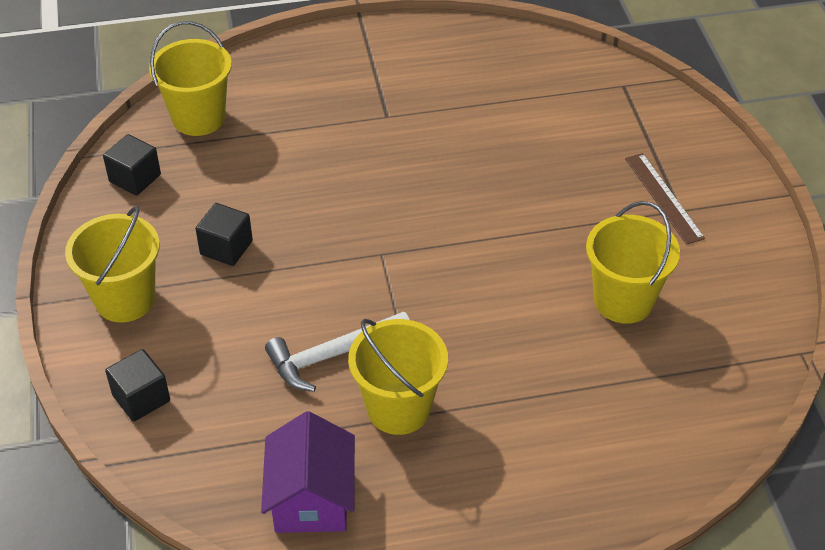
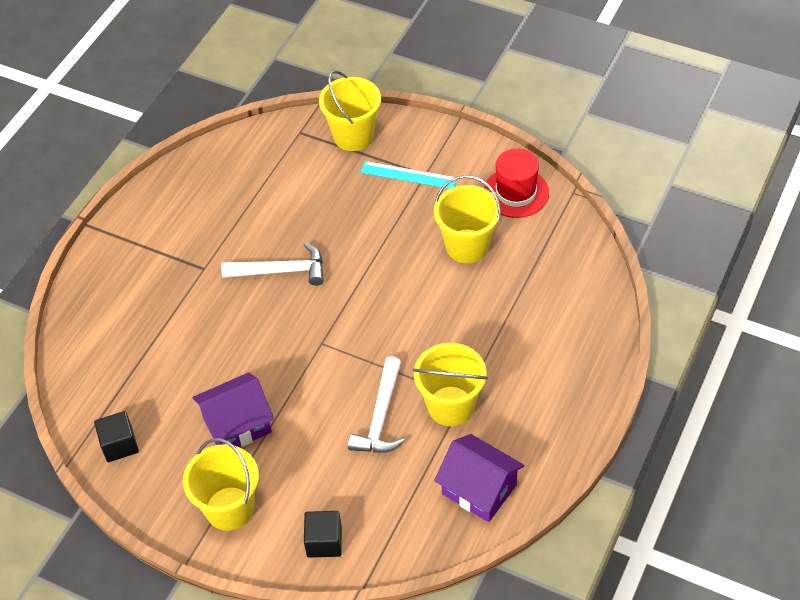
camera: 50 degrees left, 5 degrees up
yellow bucket [149,21,232,136] -> yellow bucket moved to [319,70,381,151]
black cube [196,203,253,266] -> purple house [192,372,274,447]
brown ruler [625,153,705,245] -> turquoise ruler [361,161,456,189]
none -> white hammer [221,242,324,286]
none -> red hat [484,149,549,218]

